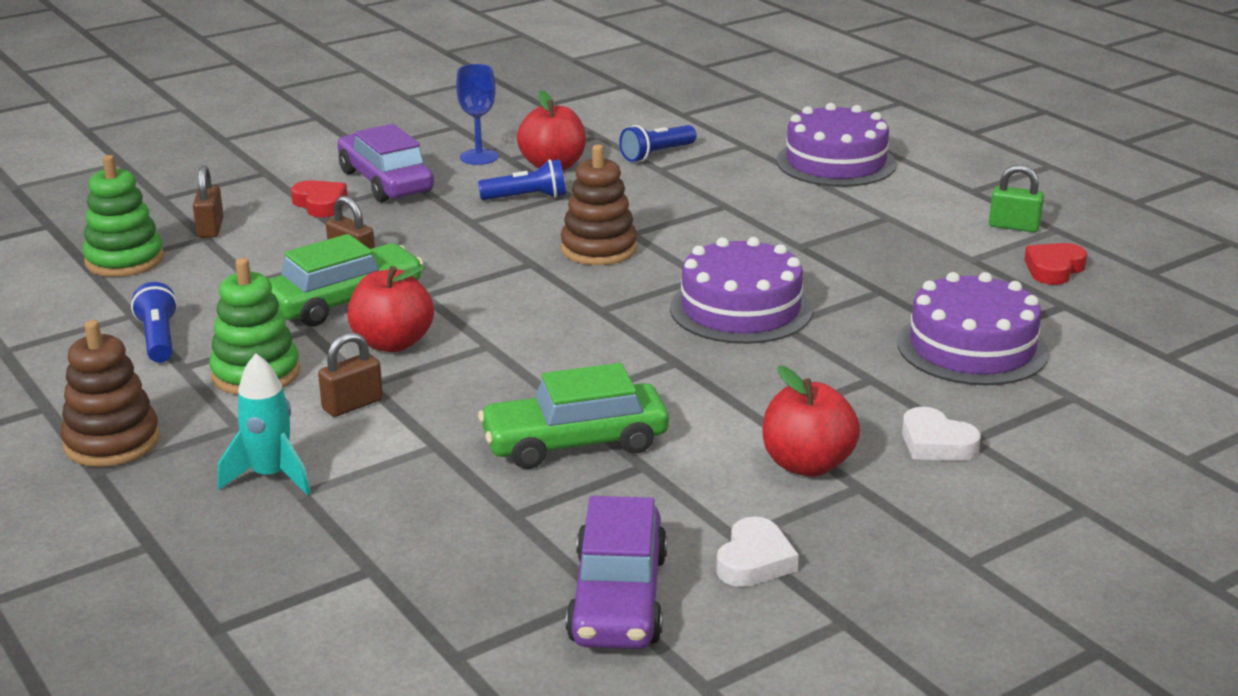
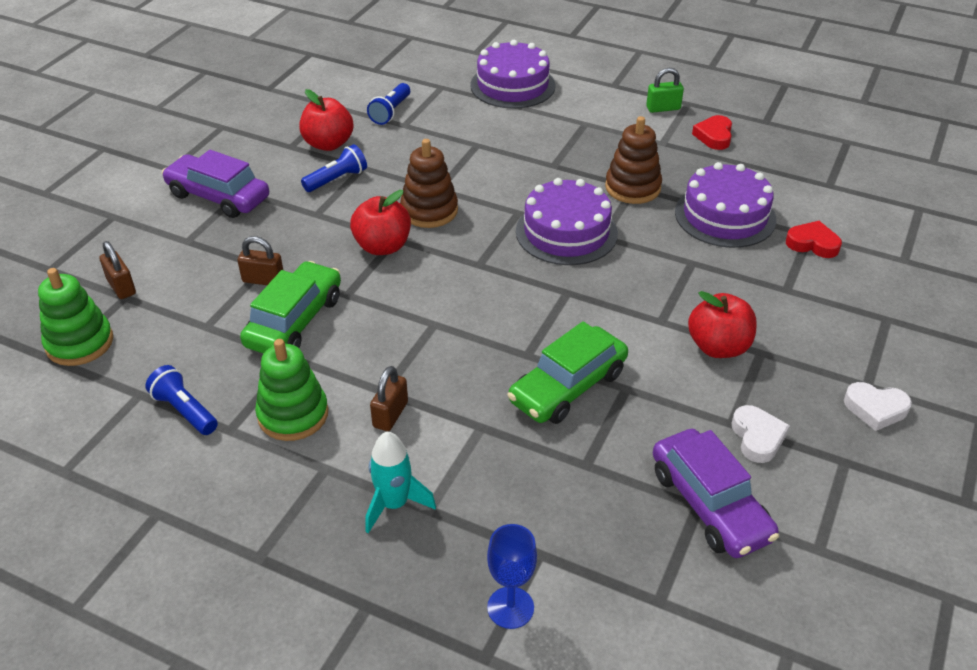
camera: 30 degrees left, 15 degrees up
brown stacking toy [60,320,160,467] -> brown stacking toy moved to [605,116,662,204]
red heart [291,180,348,218] -> red heart moved to [786,221,842,258]
red apple [348,265,434,352] -> red apple moved to [350,190,411,255]
blue goblet [456,64,498,165] -> blue goblet moved to [487,524,537,629]
white heart [902,407,981,461] -> white heart moved to [844,382,912,431]

